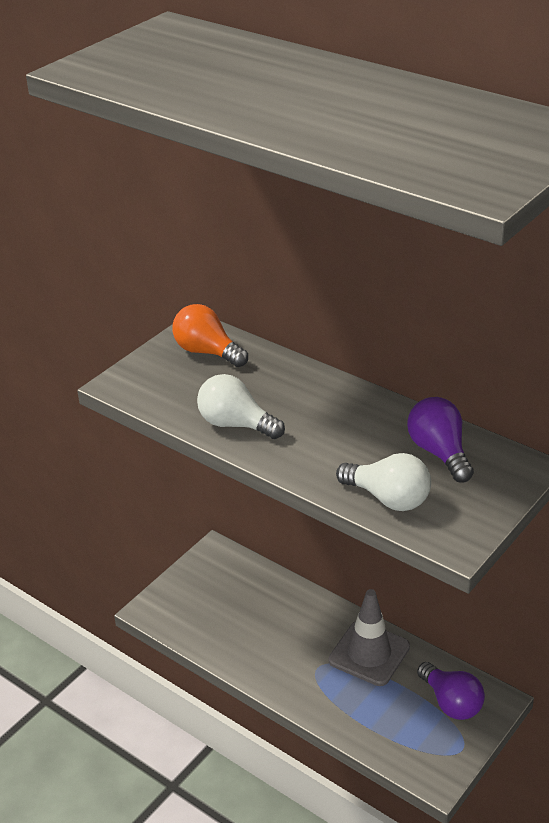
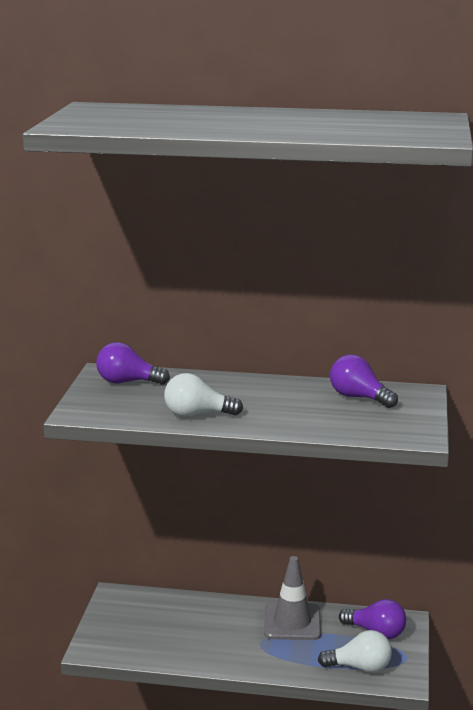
camera: 30 degrees left, 15 degrees down
orange light bulb [172,304,248,367] -> purple light bulb [96,342,170,385]
white light bulb [336,453,431,511] -> white light bulb moved to [318,630,392,673]

